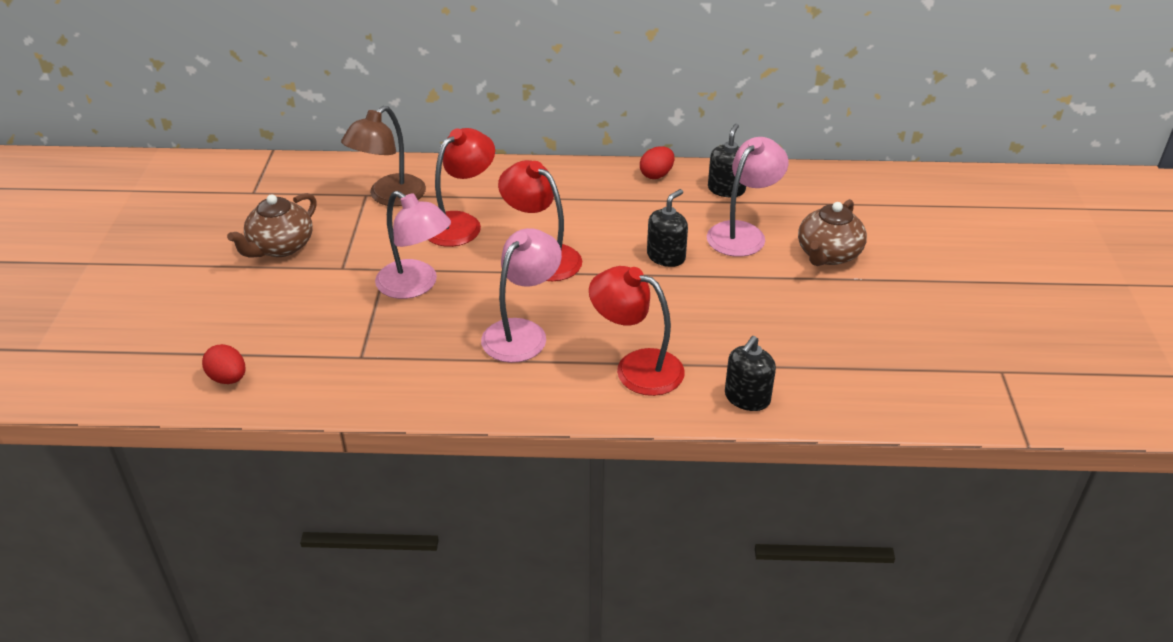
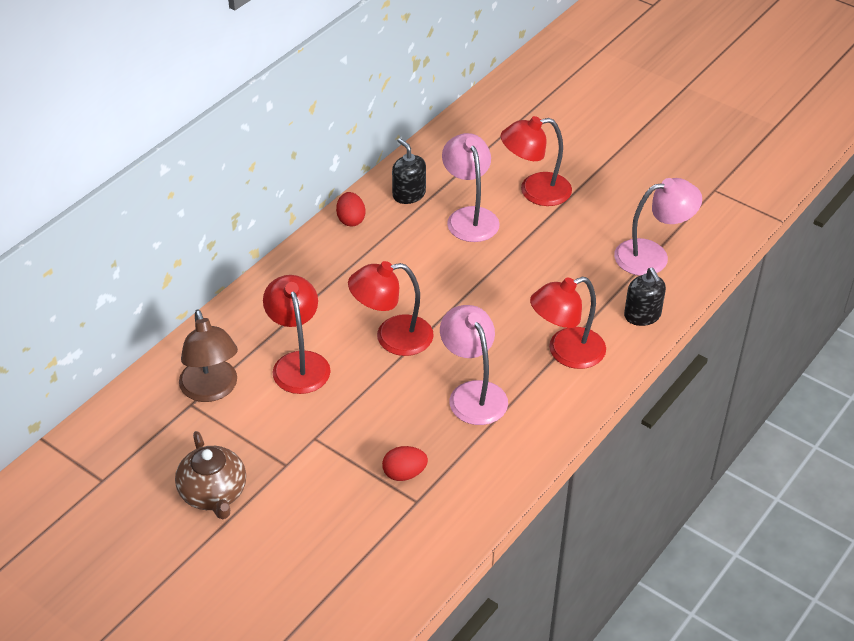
camera: 55 degrees left, 5 degrees up
red egg [202,344,245,384] -> red egg moved to [382,446,428,481]
pink lamp [375,191,451,299] -> pink lamp moved to [614,178,702,276]
black soap dispenser [647,189,688,267] -> none
brown teapot [798,199,867,266] -> red lamp [501,116,572,206]

